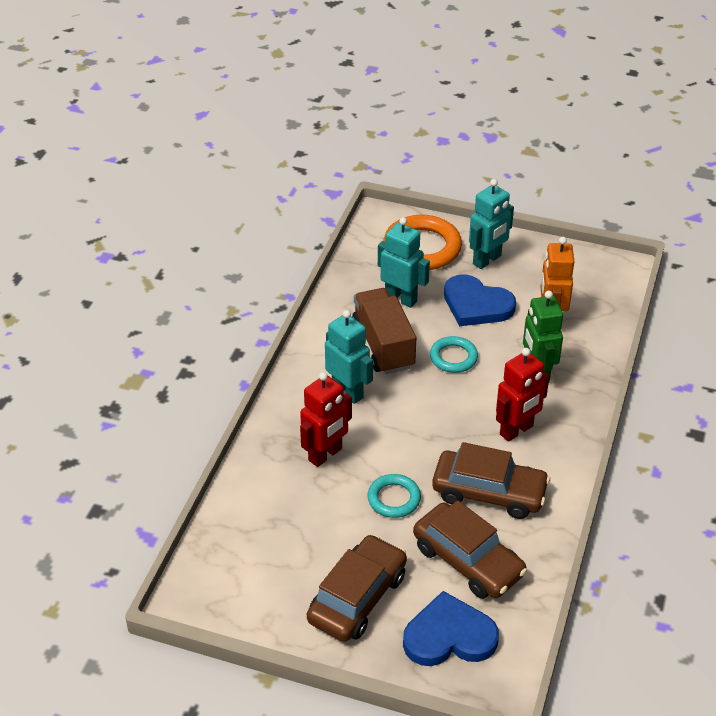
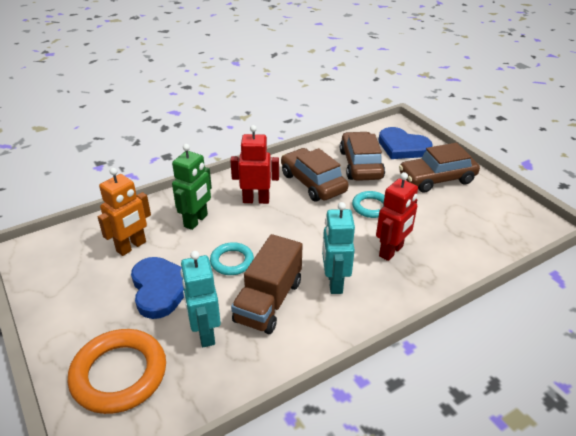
camera: 140 degrees left, 5 degrees down
red robot [300,372,352,467] -> red robot turned 135 degrees clockwise [376,172,418,261]
turquoise robot [469,179,514,269] -> none

